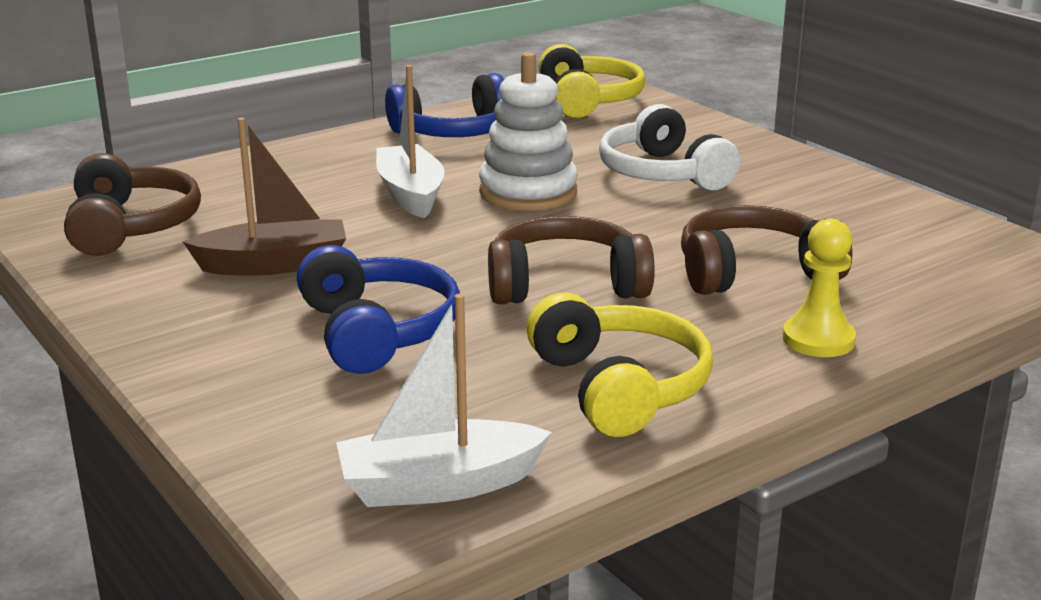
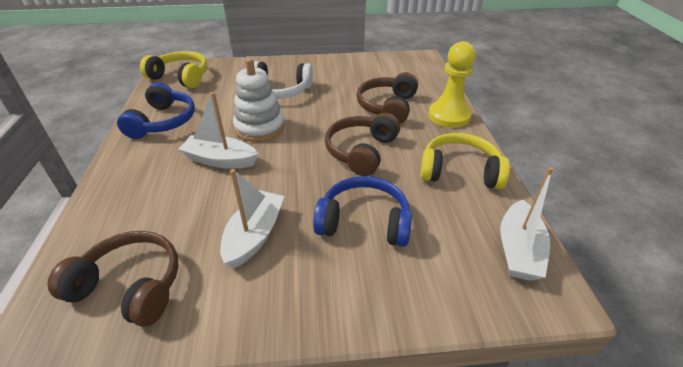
camera: 60 degrees left, 15 degrees up
brown boat [183,118,346,276] -> white boat [220,169,284,269]
yellow pawn [782,218,856,357] -> yellow pawn [428,41,476,128], size x1.51

